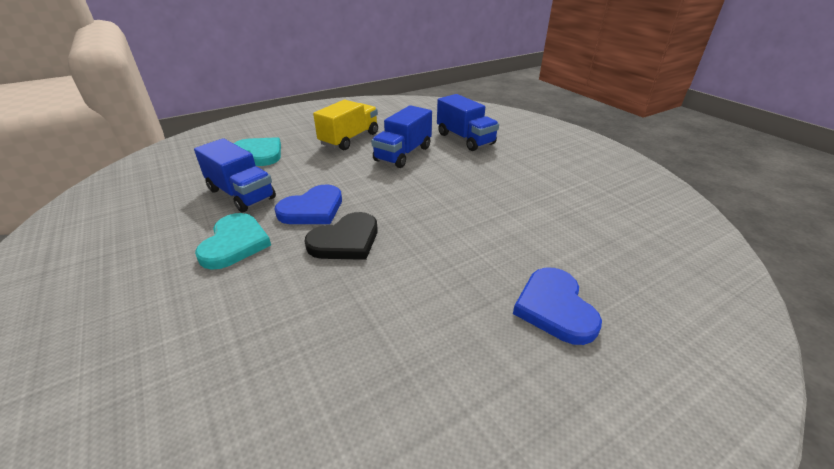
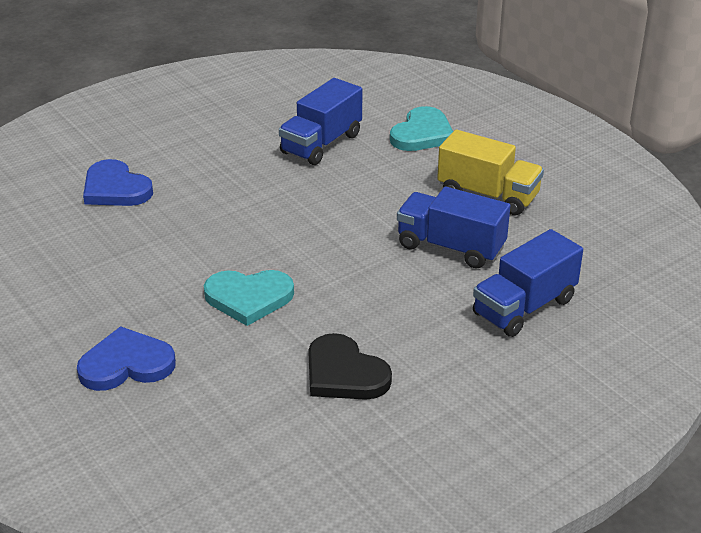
camera: 85 degrees right, 0 degrees up
turquoise heart [195,213,271,270] -> turquoise heart moved to [204,270,294,326]
blue heart [274,185,342,224] -> blue heart moved to [83,159,153,206]
black heart [304,212,378,260] -> black heart moved to [308,333,392,400]

